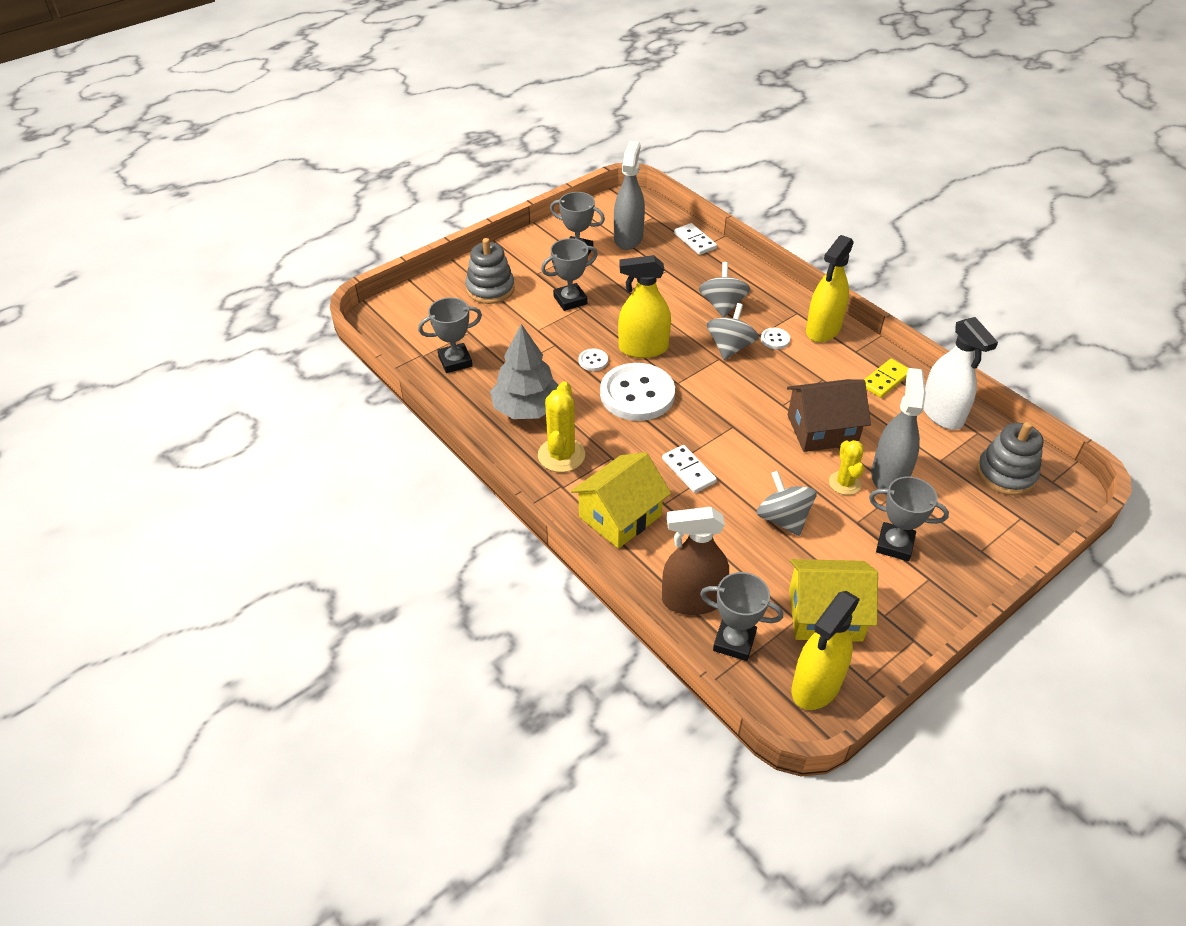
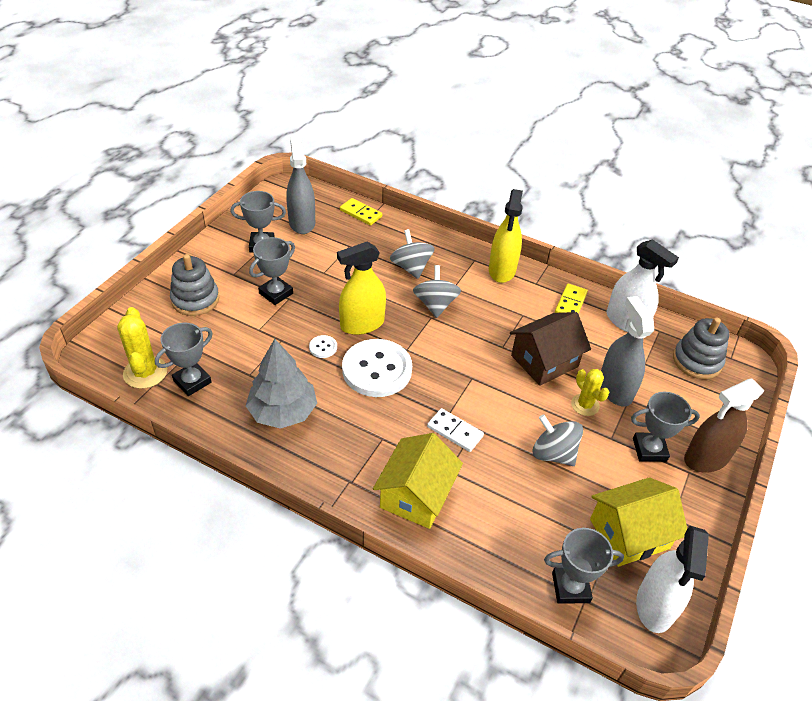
camera: 25 degrees left, 0 degrees up
yellow cactus [538,381,585,472] -> yellow cactus moved to [117,307,167,389]
brown spray bottle [662,507,729,615] -> brown spray bottle moved to [684,379,764,473]
white domino [674,223,717,255] -> yellow domino [340,198,382,226]
white button [761,328,790,349] -> none
yellow spray bottle [791,591,860,710] -> white spray bottle [636,526,709,633]

